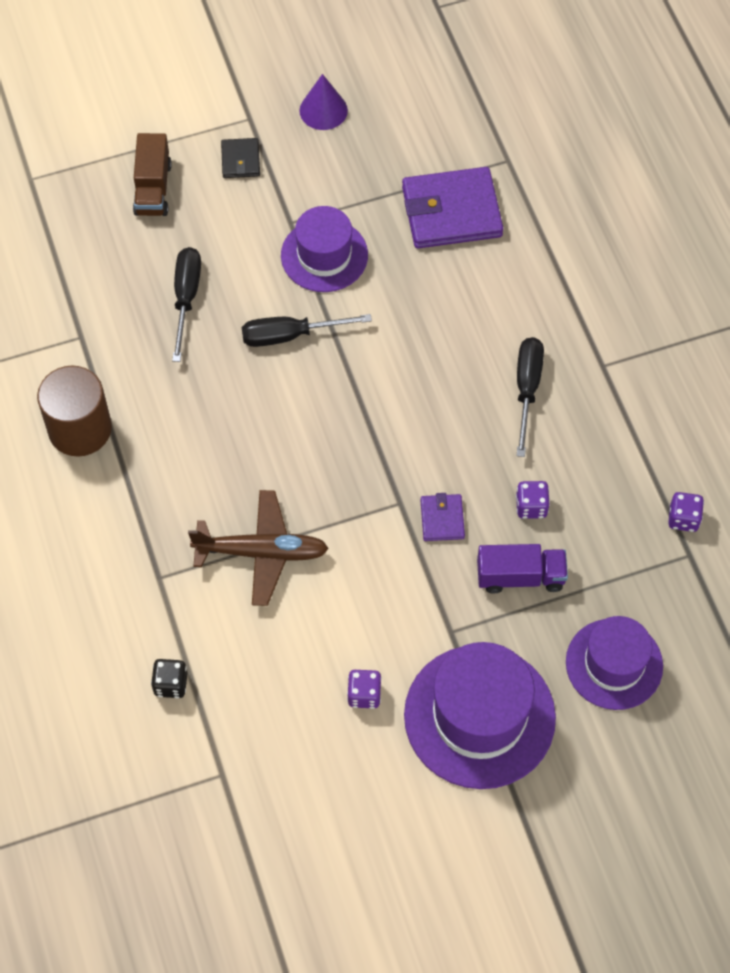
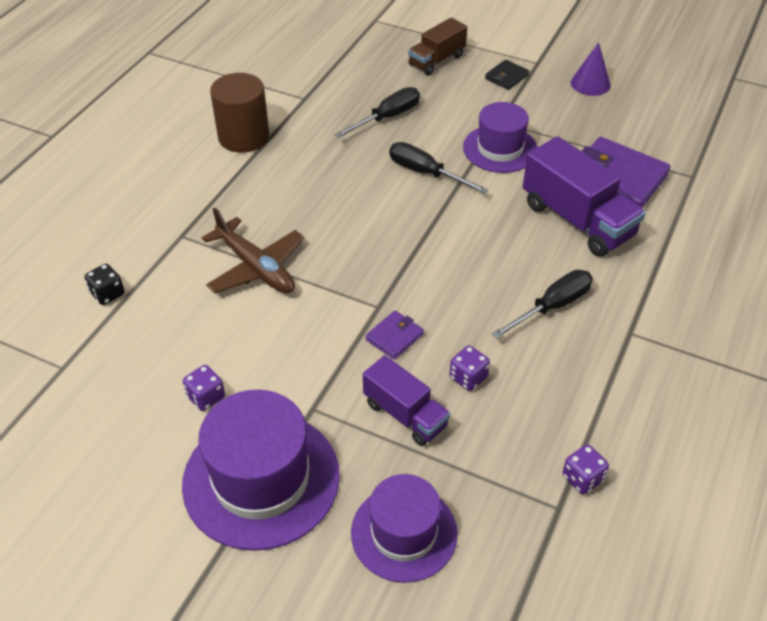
camera: 45 degrees right, 15 degrees down
none -> purple truck [523,136,646,257]

